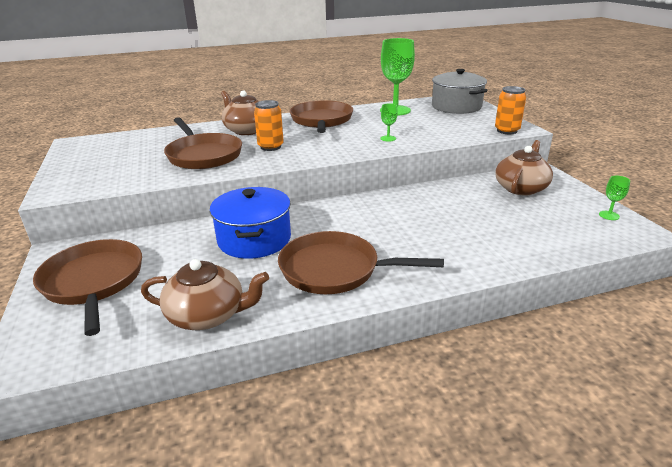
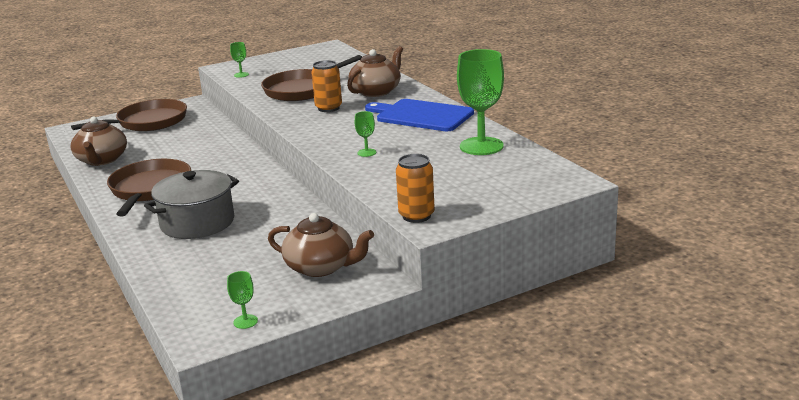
camera: 80 degrees right, 5 degrees down
blue pot [210,187,291,259] -> none
brown pan [290,100,353,133] -> blue cutting board [365,99,474,131]
grey pot [432,69,487,114] -> grey pot moved to [144,170,239,239]
none -> green goblet [230,42,249,78]

